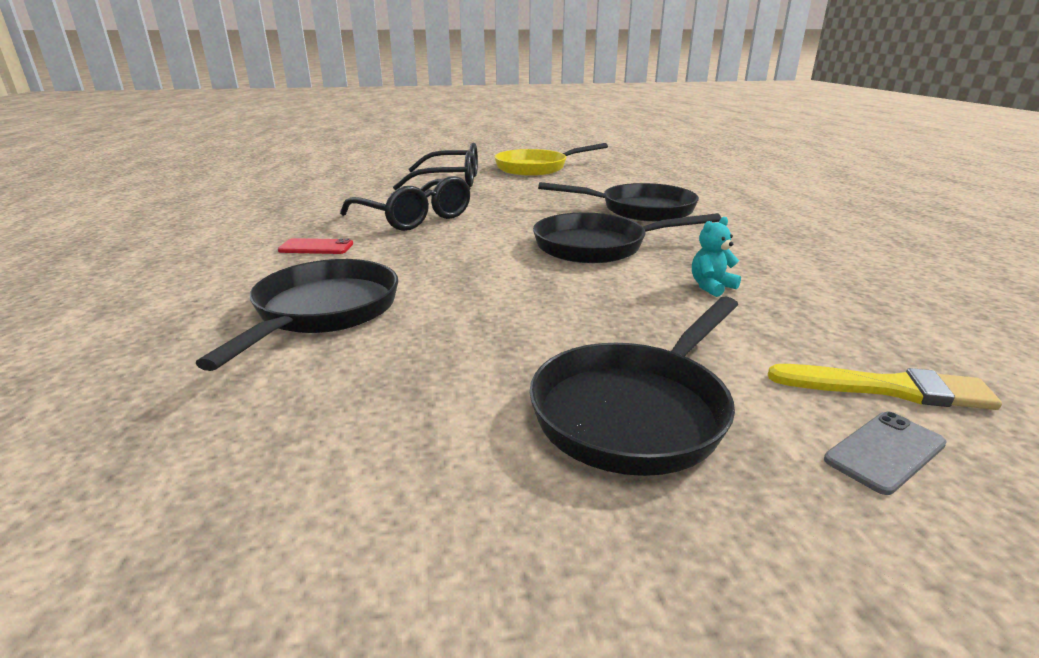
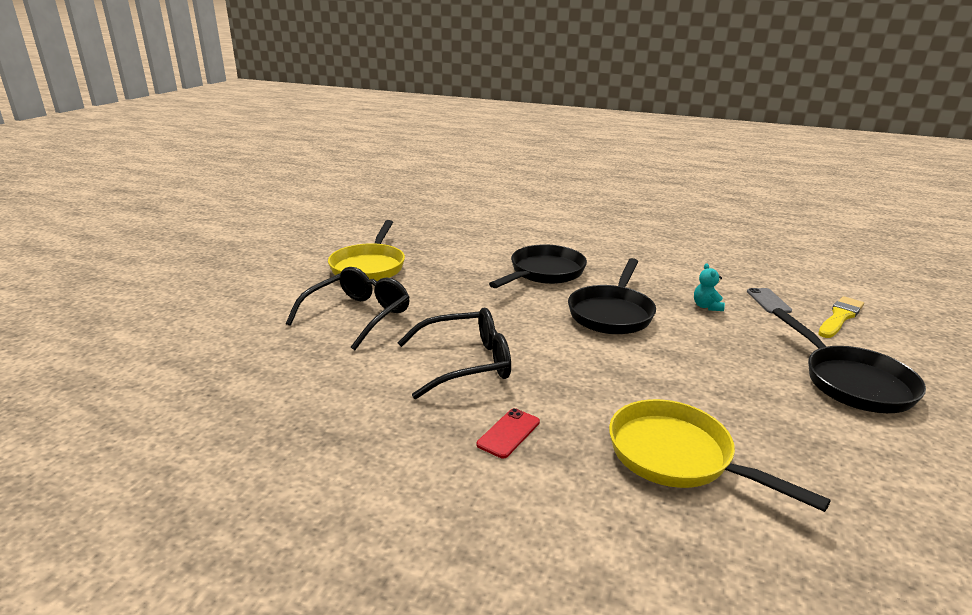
camera: 60 degrees left, 0 degrees up
black pan [195,259,398,371] -> yellow pan [609,399,831,512]
grey phone [824,412,947,495] -> grey phone moved to [747,288,792,314]

